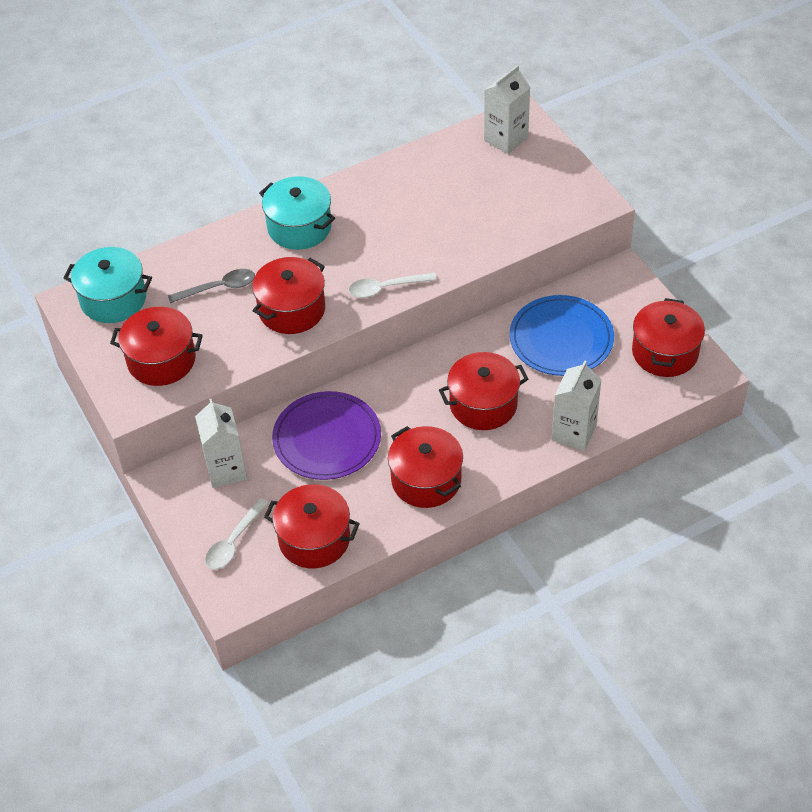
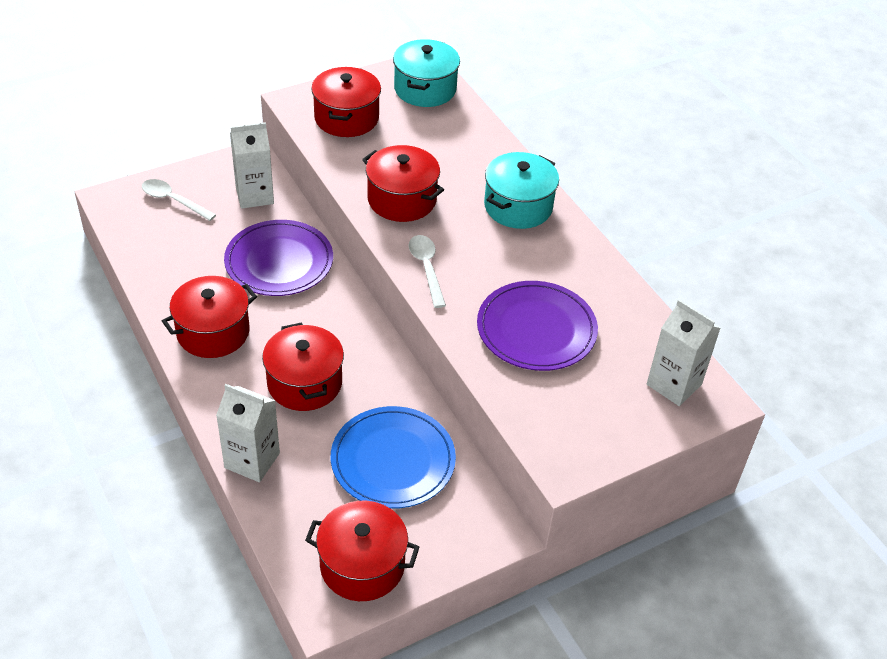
camera: 85 degrees right, 5 degrees down
grey spoon [168,269,255,303] -> none
red pot [264,484,360,568] -> none
none -> purple plate [477,281,598,371]

